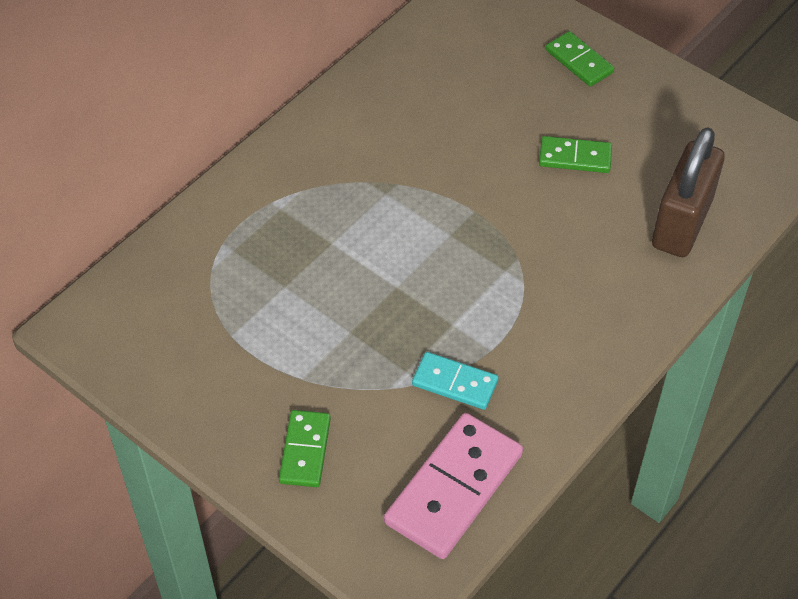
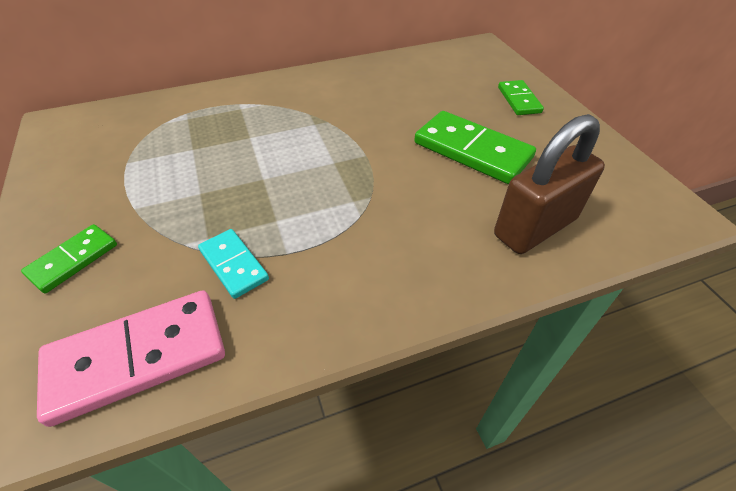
camera: 30 degrees right, 5 degrees down
green domino [539,136,612,173] -> green domino [415,111,536,184], size x1.77

